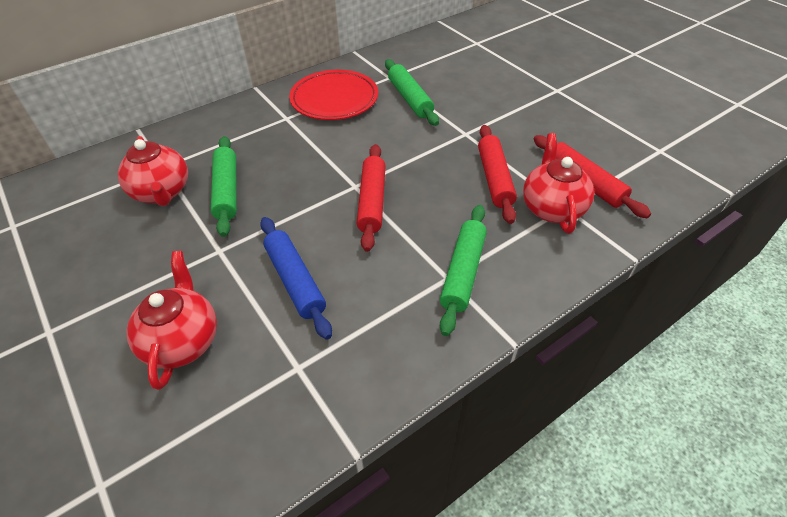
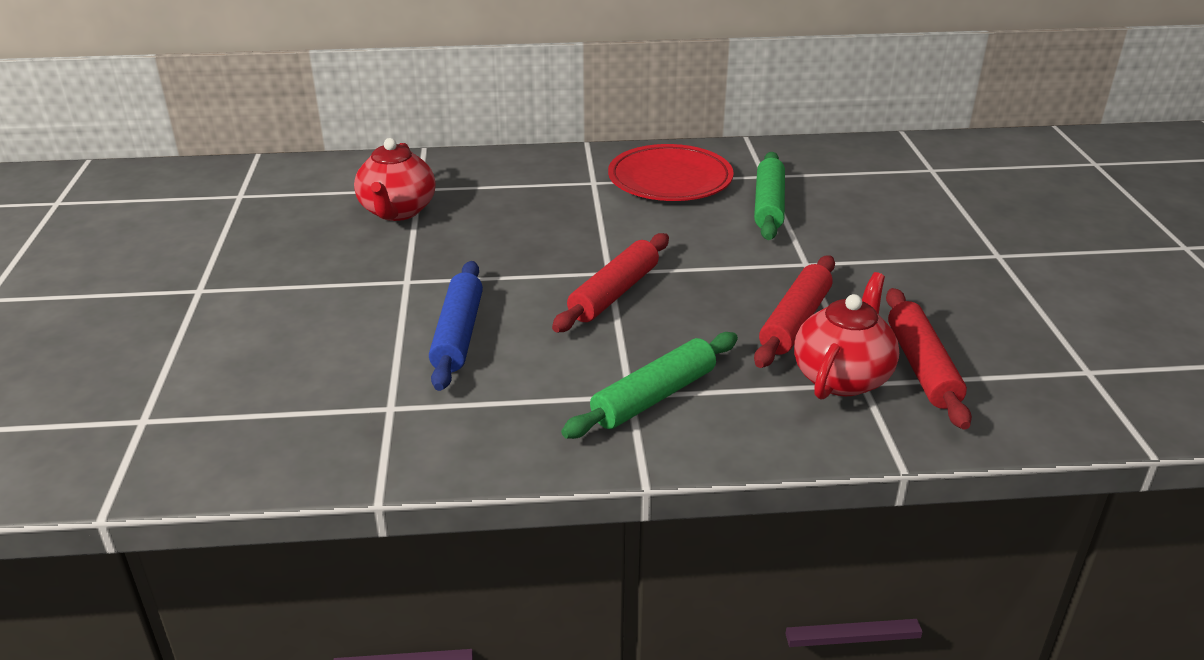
camera: 30 degrees right, 15 degrees down
red teapot [126,251,217,390] -> none
green rolling pin [211,136,237,237] -> none

